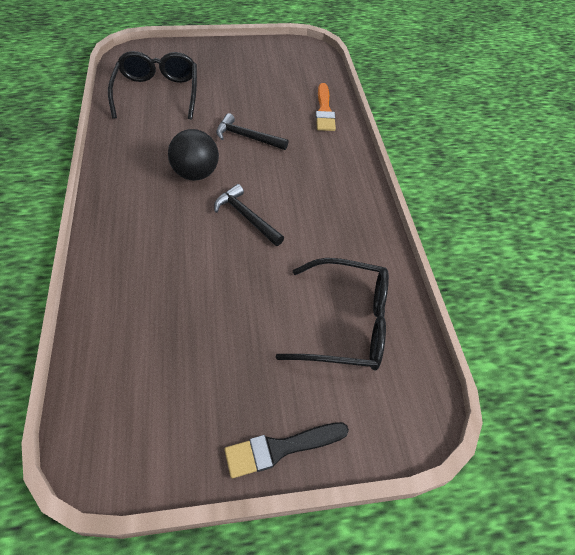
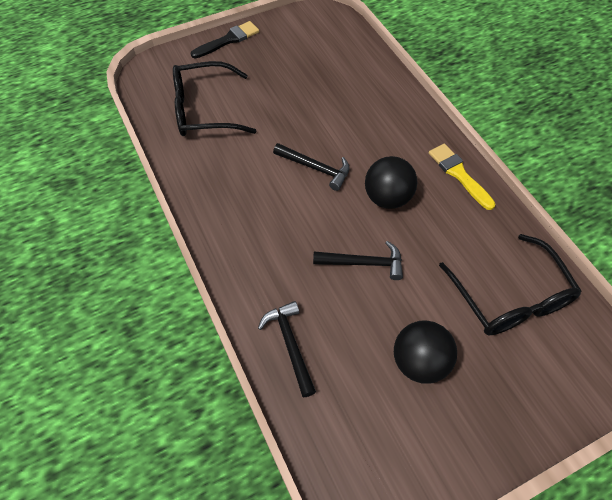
camera: 165 degrees right, 5 degrees up
orange brush [316,83,336,131] -> black hammer [258,301,316,397]
none -> black ball [394,320,457,383]
none -> yellow brush [429,143,496,210]

